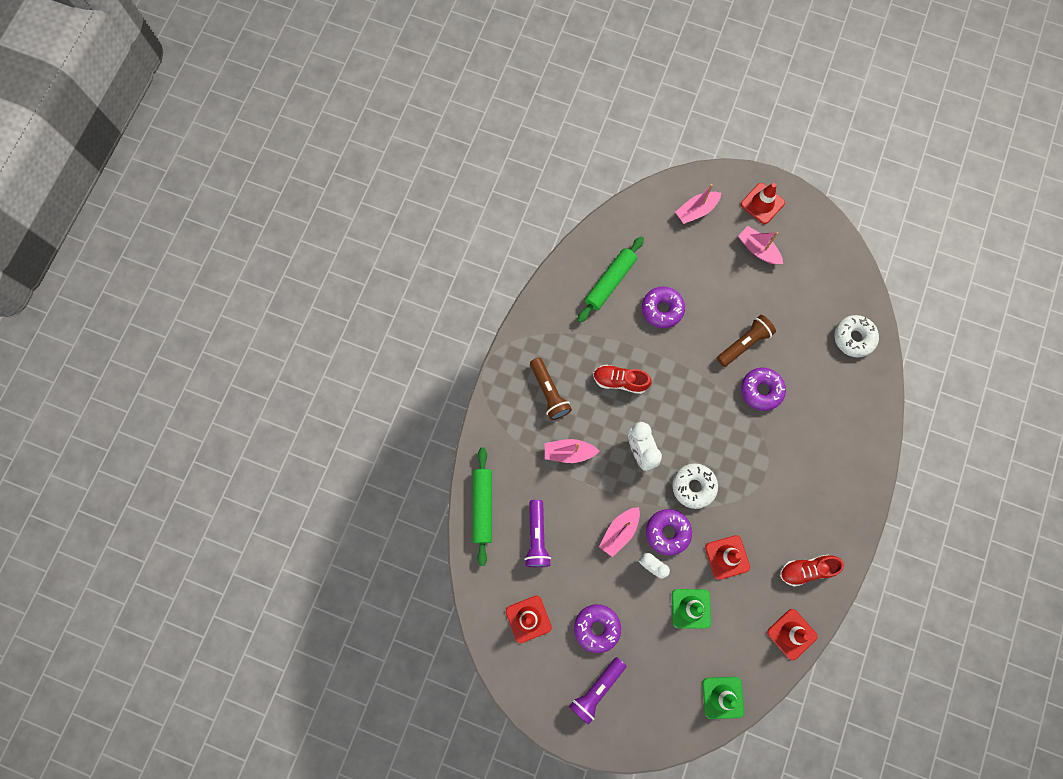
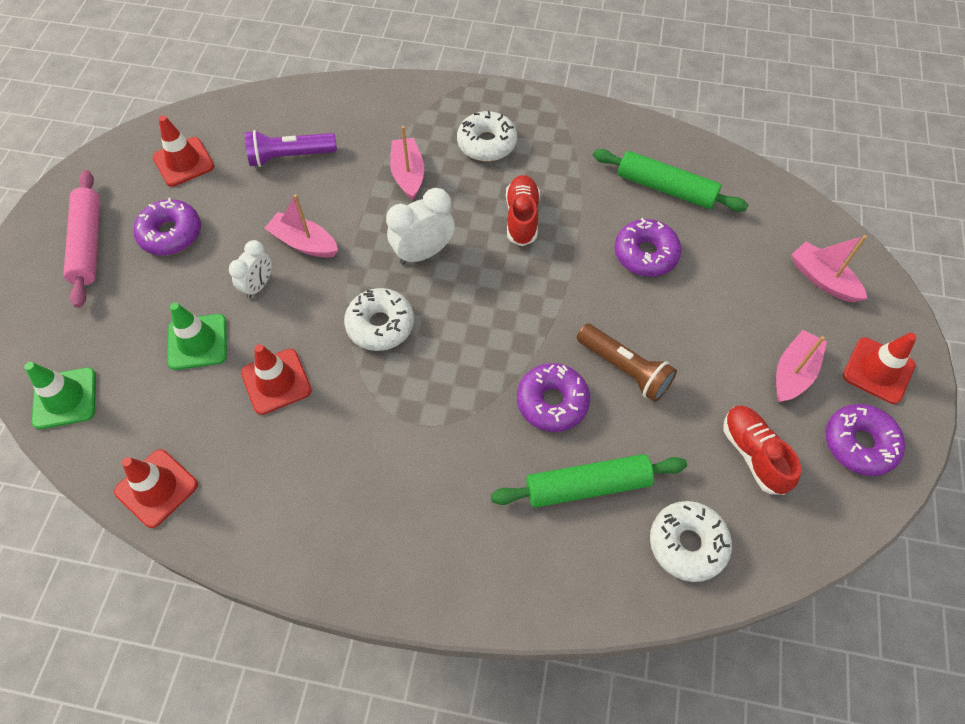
camera: 80 degrees right, 15 degrees down
green rolling pin [473,448,492,566] -> green rolling pin moved to [491,454,687,508]
brown flashlight [530,358,572,420] -> white donut [457,111,517,161]
purple flashlight [569,657,626,725] -> pink rolling pin [64,170,100,308]
purple donut [646,509,692,556] -> purple donut moved to [825,404,905,476]
red shoe [780,555,844,587] -> red shoe moved to [723,405,801,495]

